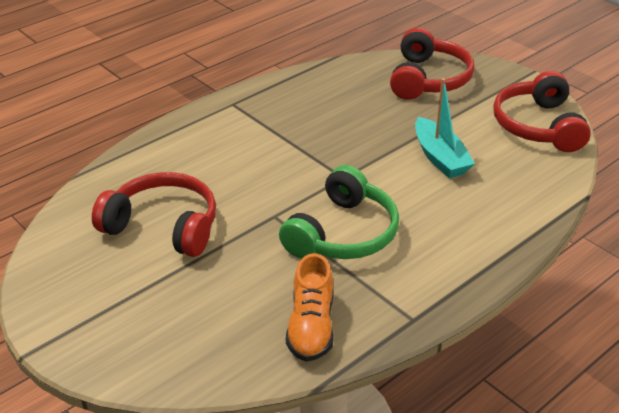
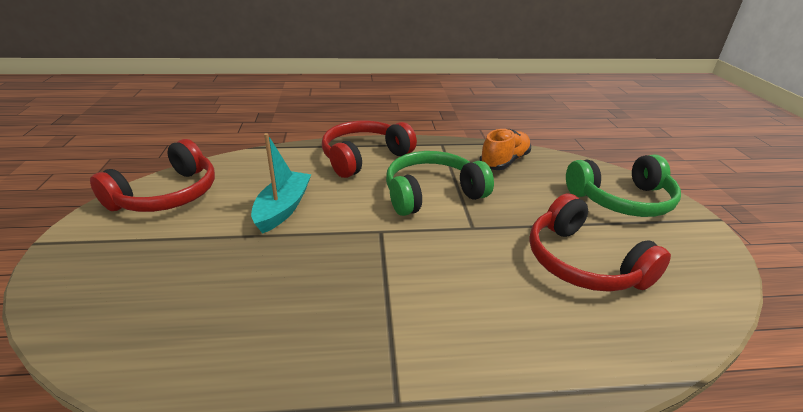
camera: 145 degrees left, 5 degrees down
red headphones [390,28,475,100] -> red headphones moved to [322,121,417,178]
none -> green headphones [566,154,681,217]

